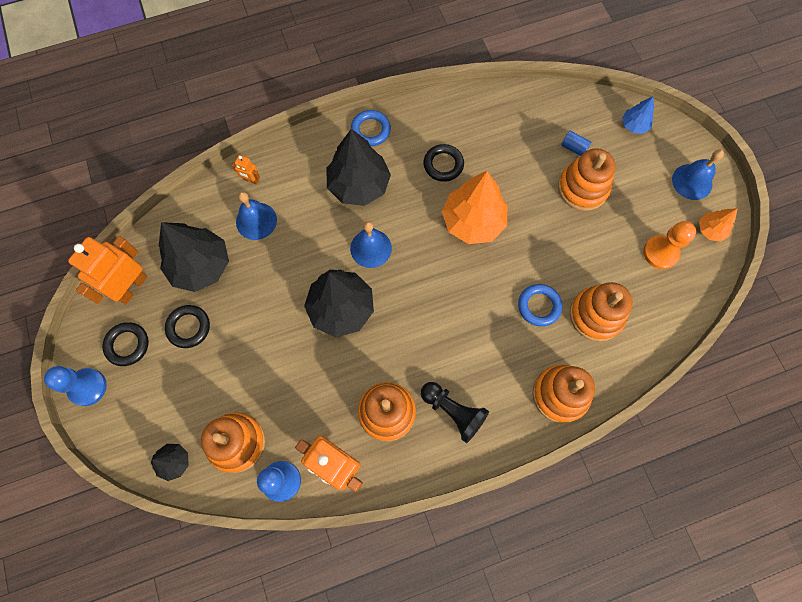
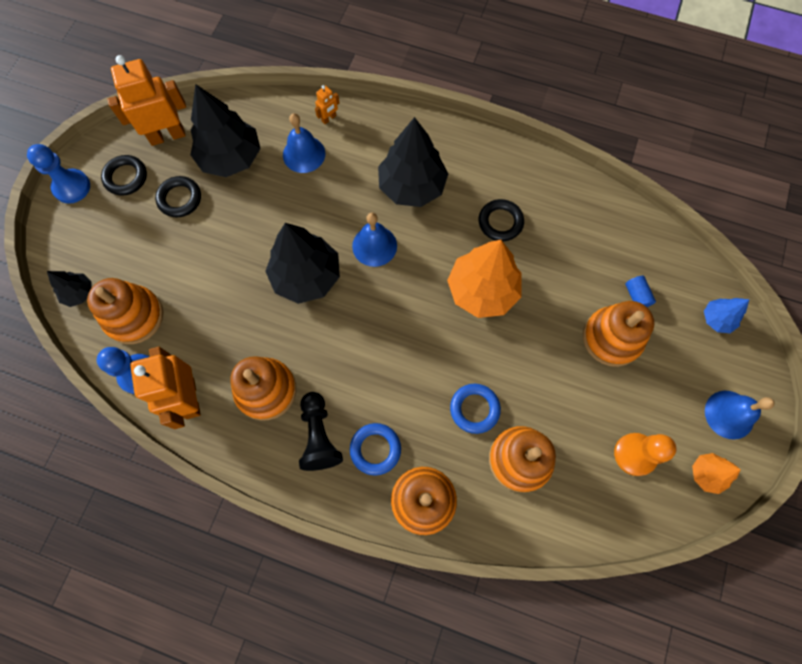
camera: 40 degrees right, 0 degrees up
orange robot [232,155,260,185] -> orange robot turned 105 degrees counterclockwise [315,85,340,124]
blue ring [351,110,391,146] -> blue ring moved to [350,423,401,476]

